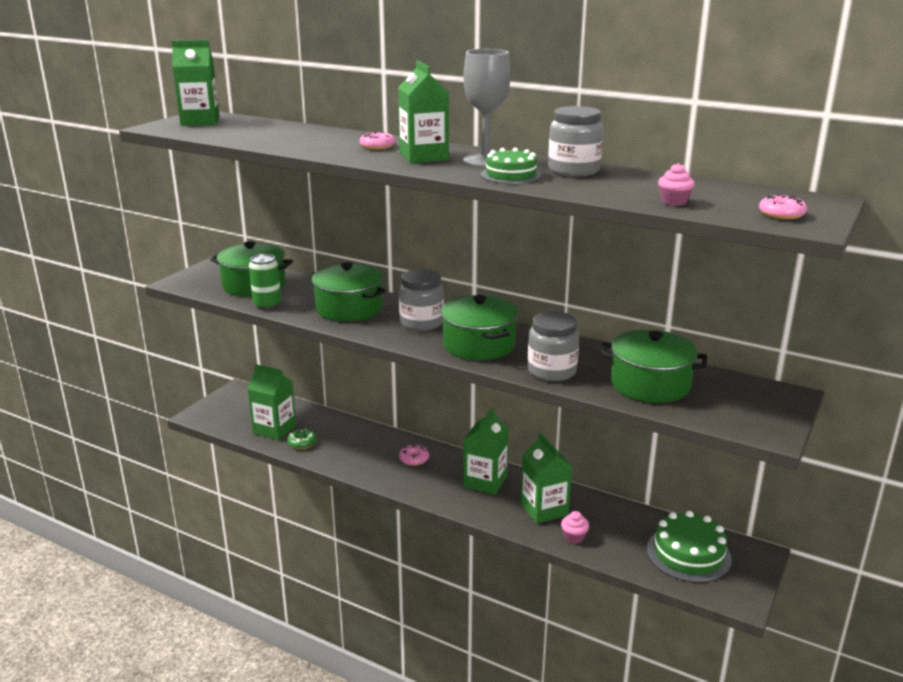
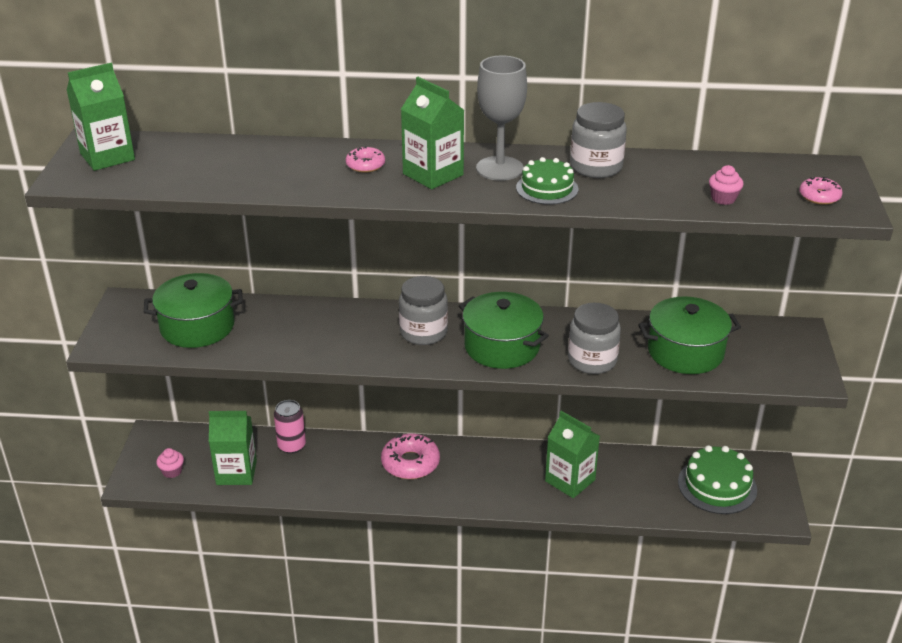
camera: 25 degrees left, 10 degrees up
green can [249,254,281,309] -> none
green donut [287,429,317,449] -> none
green pot [311,262,386,322] -> none
pink donut [399,444,429,466] -> pink donut [381,433,440,479], size x1.80
green carton [463,407,509,495] -> none
pink cupcake [561,511,589,544] -> pink cupcake moved to [156,448,184,478]
none -> pink can [274,400,306,454]

